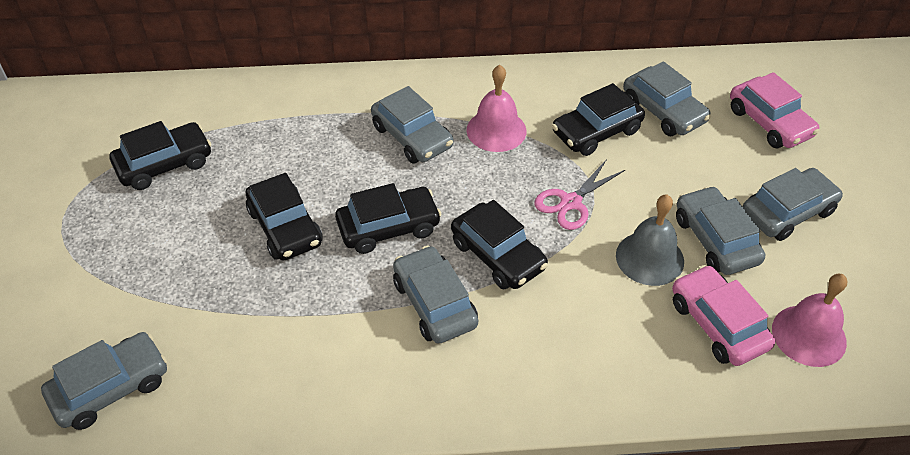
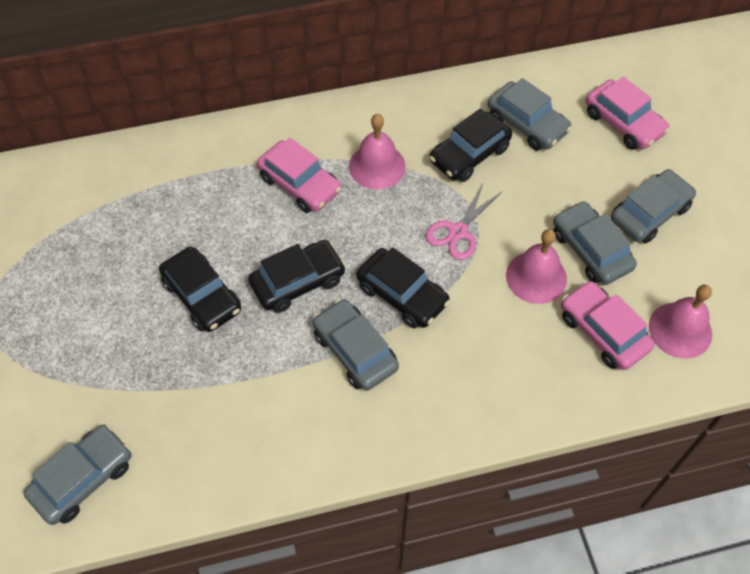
camera: 10 degrees left, 10 degrees up
black car [109,121,211,190] -> none
grey car [371,86,454,164] -> pink car [257,138,342,213]
grey bell [616,194,684,286] -> pink bell [506,229,567,304]

